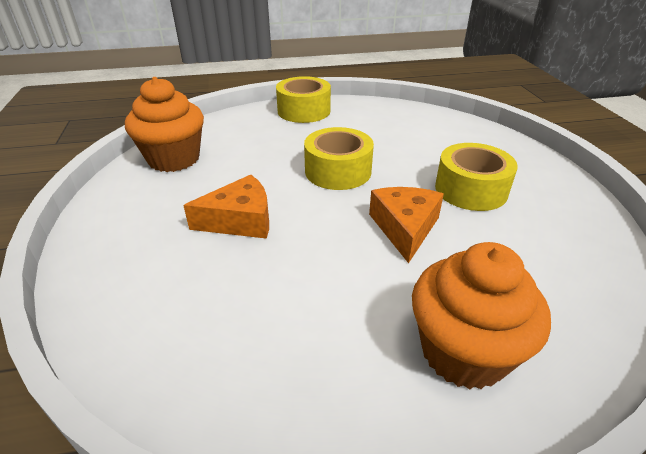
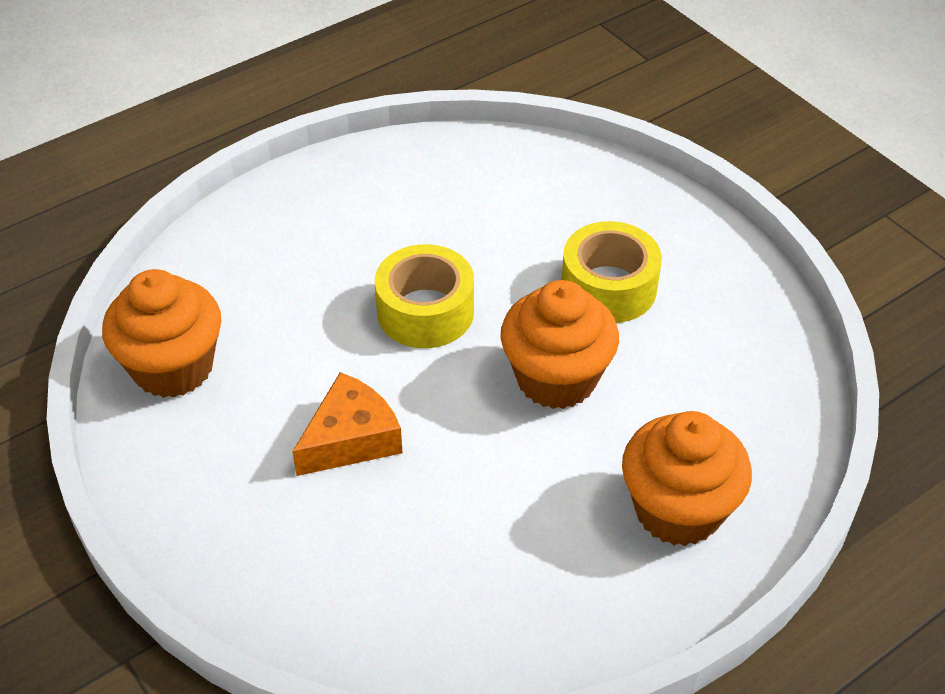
camera: 25 degrees left, 10 degrees up
yellow tape [276,76,331,123] -> none
orange cheese [369,187,444,264] -> orange cupcake [500,280,619,409]

